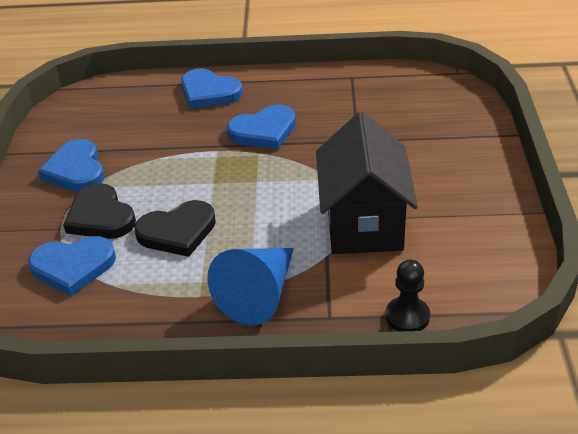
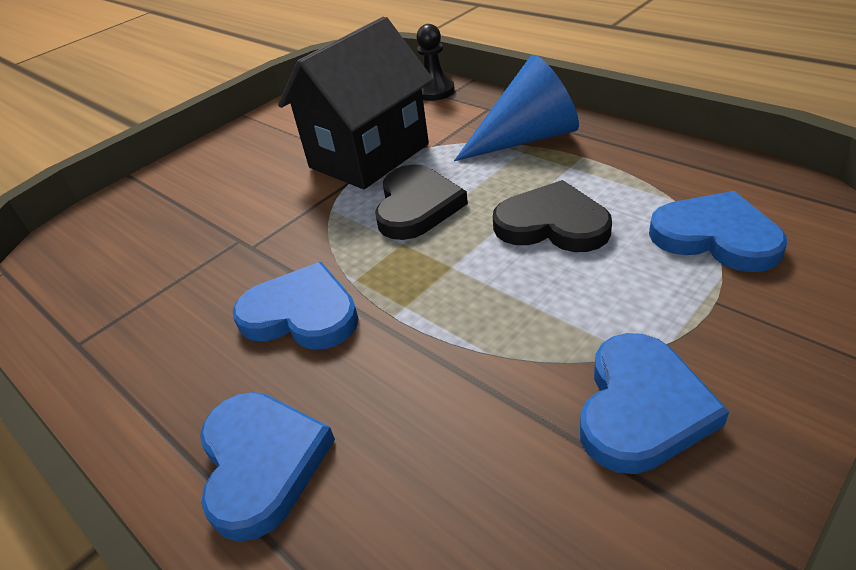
camera: 135 degrees left, 0 degrees up
black heart [63,183,136,239] -> black heart moved to [375,164,468,240]

